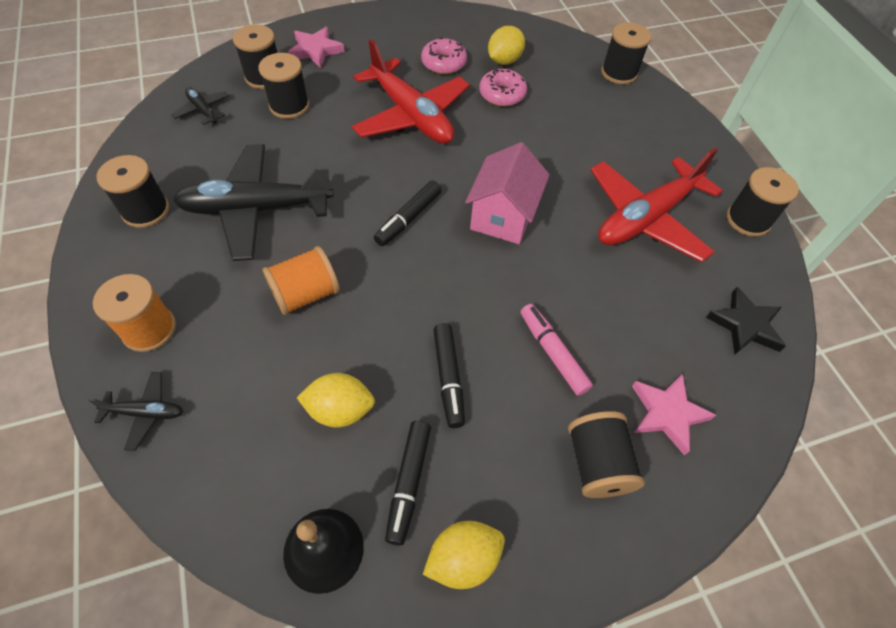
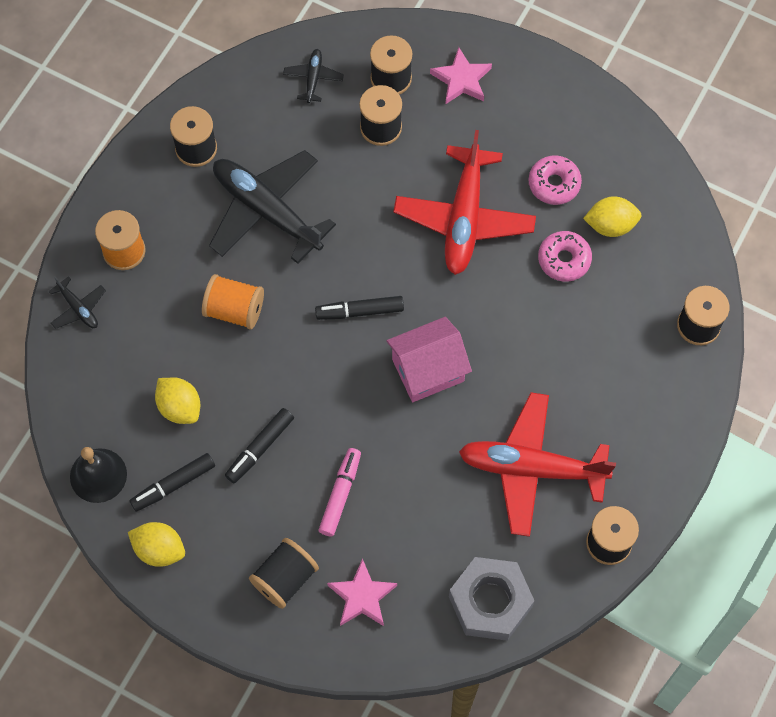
camera: 50 degrees right, 10 degrees up
black star [706,287,786,355] -> grey nut [449,557,534,641]

